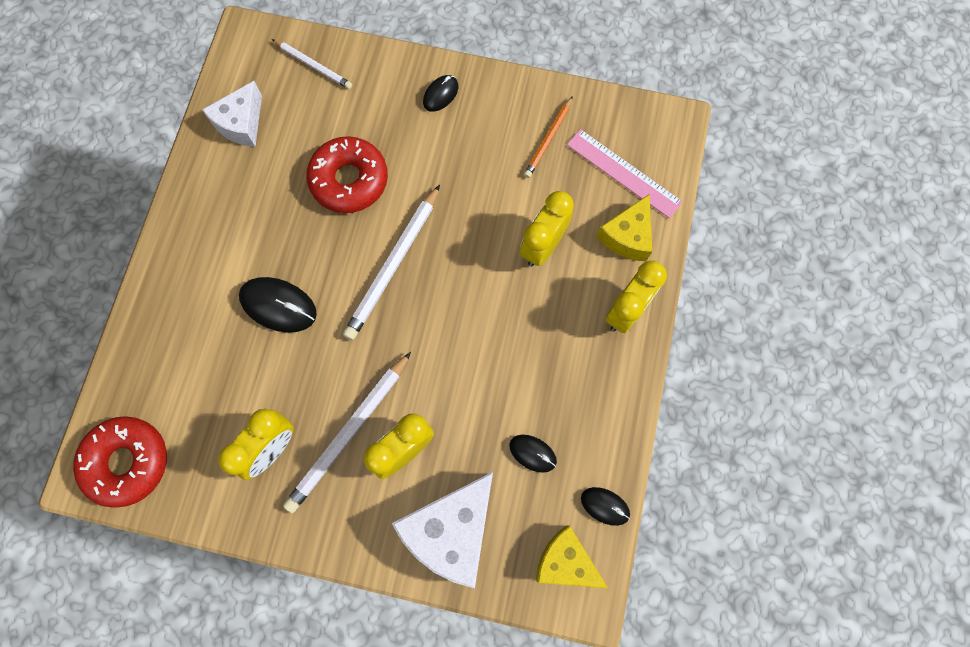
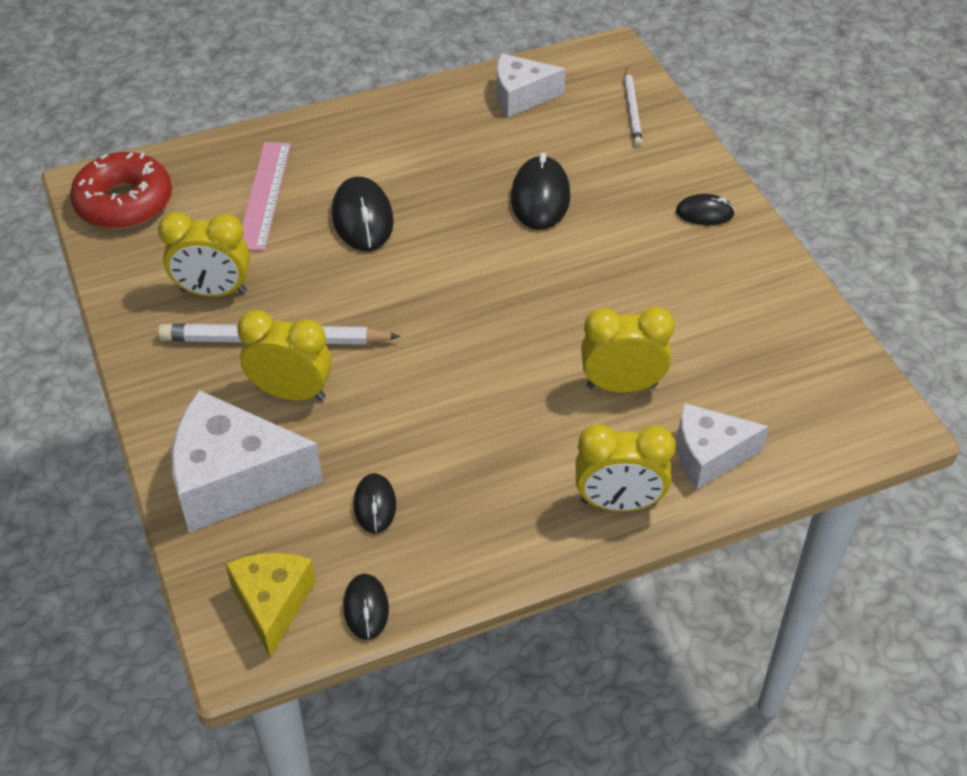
camera: 55 degrees right, 25 degrees down
red donut [306,136,388,213] -> black mouse [511,152,570,230]
white pencil [343,184,440,340] -> none
orange pencil [524,96,573,178] -> none
pink ruler [567,129,683,218] -> pink ruler moved to [242,142,291,251]
yellow cheese [596,194,652,261] -> white cheese [677,403,769,489]

